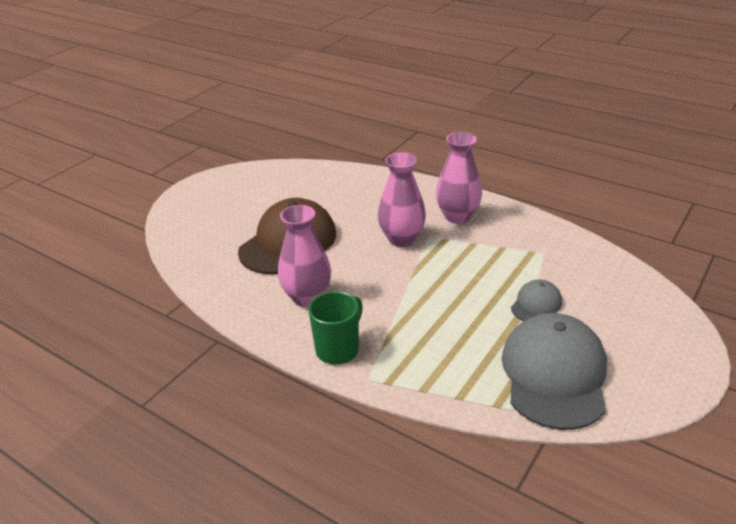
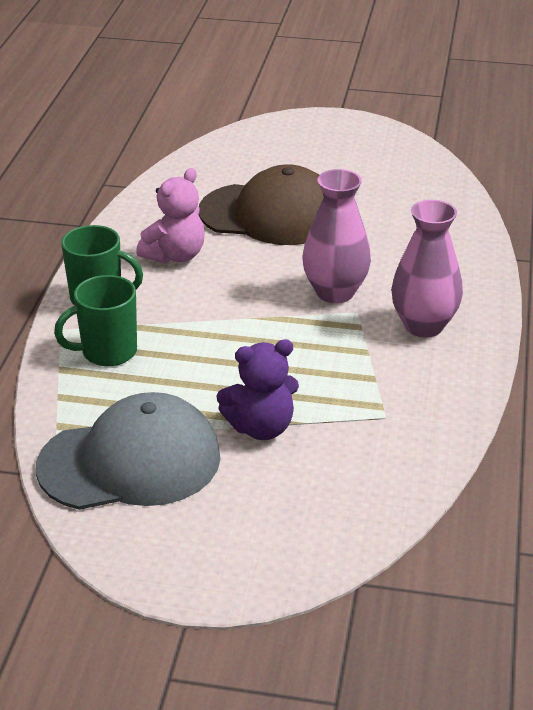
camera: 65 degrees right, 0 degrees up
pink vase [278,205,331,307] -> pink teddy bear [136,168,205,264]
grey cap [511,279,562,321] -> purple teddy bear [217,339,299,440]
none -> green mug [54,275,137,366]

